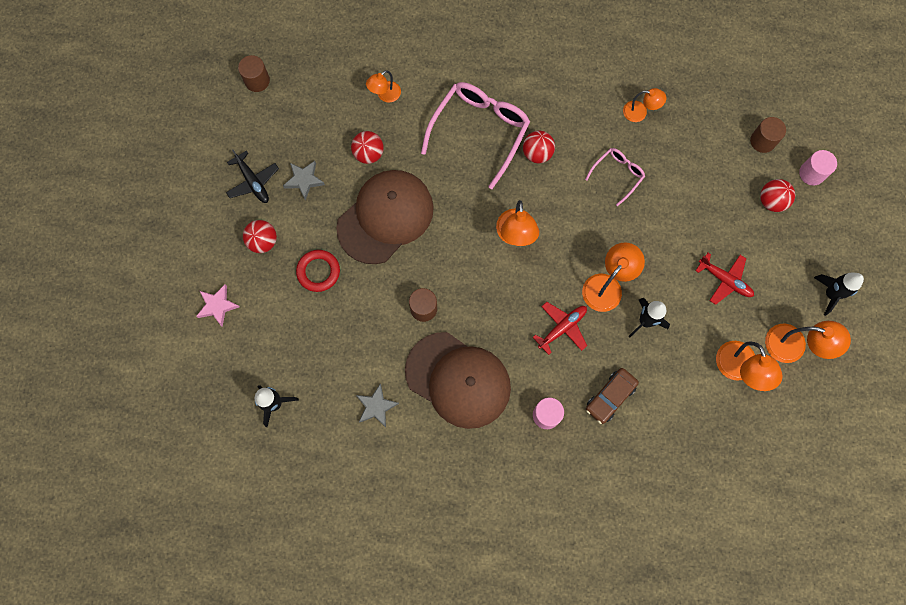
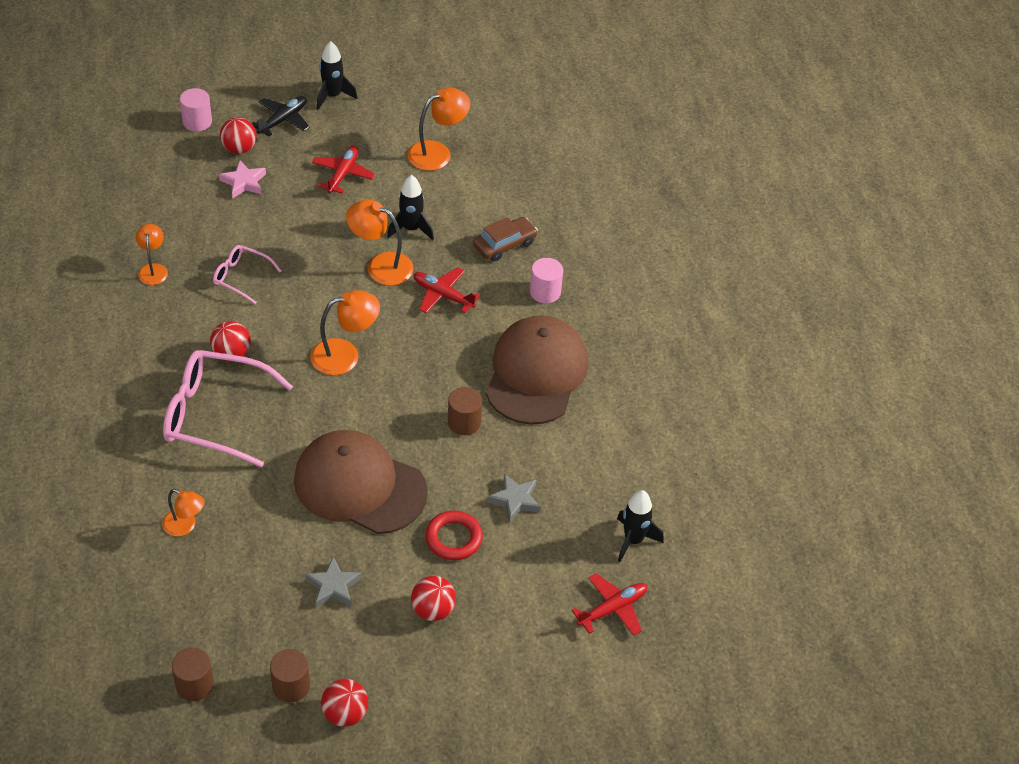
camera: 110 degrees left, 25 degrees down
pink star [196,284,239,327] -> pink star moved to [219,160,266,198]
black plane [226,150,279,203] -> black plane moved to [252,96,310,136]
red ball [351,131,384,164] -> red ball moved to [321,679,368,727]
grey star [356,384,399,427] -> grey star moved to [487,474,541,522]
brown car [586,368,639,424] -> brown car turned 60 degrees counterclockwise [473,217,538,261]
brown cylinder [750,117,786,153] -> brown cylinder moved to [270,649,310,702]
orange lamp [765,321,851,363] -> none
none -> red plane [571,573,647,636]

